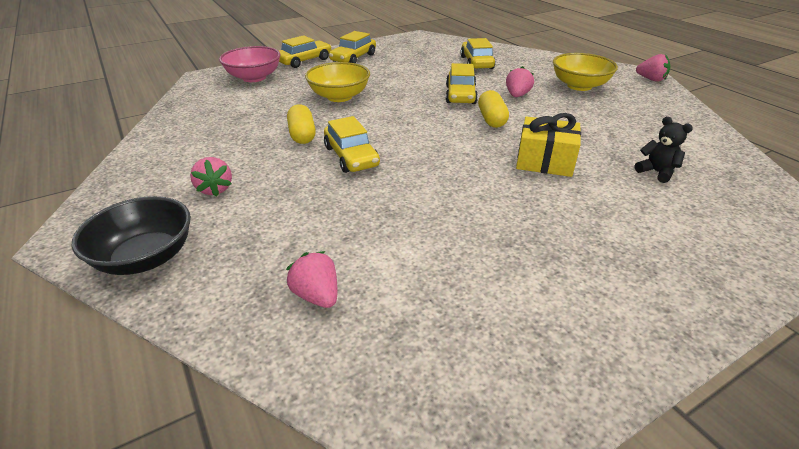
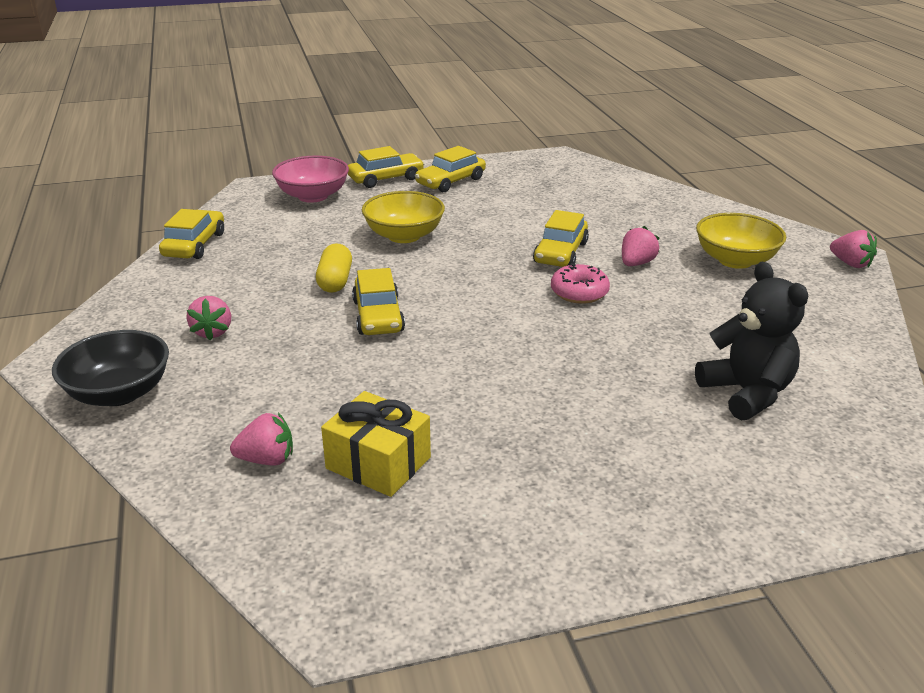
camera: 15 degrees right, 5 degrees down
pink strawberry [286,251,337,308] -> pink strawberry turned 105 degrees clockwise [230,413,293,466]
yellow car [460,38,495,69] -> yellow car moved to [159,209,224,259]
yellow capsule [478,90,509,128] -> pink donut [551,263,610,304]
yellow gift [516,113,581,177] -> yellow gift moved to [321,391,431,497]
black teddy bear [634,117,693,183] -> black teddy bear [695,262,808,421], size x1.84

